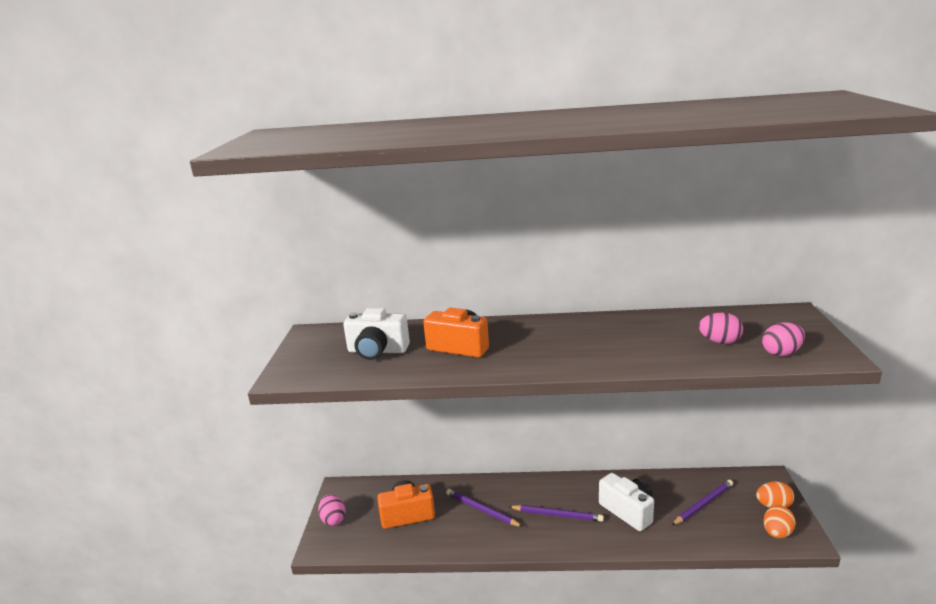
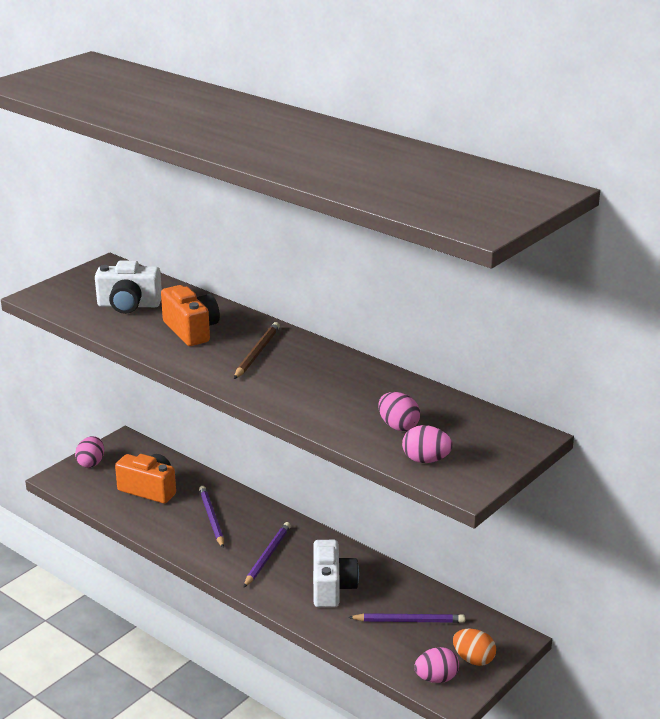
camera: 35 degrees right, 5 degrees up
white camera [343,308,410,360] -> white camera turned 45 degrees counterclockwise [95,261,162,314]
purple pencil [508,505,604,522] -> purple pencil turned 120 degrees counterclockwise [243,522,291,588]
orange egg [764,506,796,538] -> pink egg [414,647,459,683]
none -> brown pencil [234,322,280,379]

